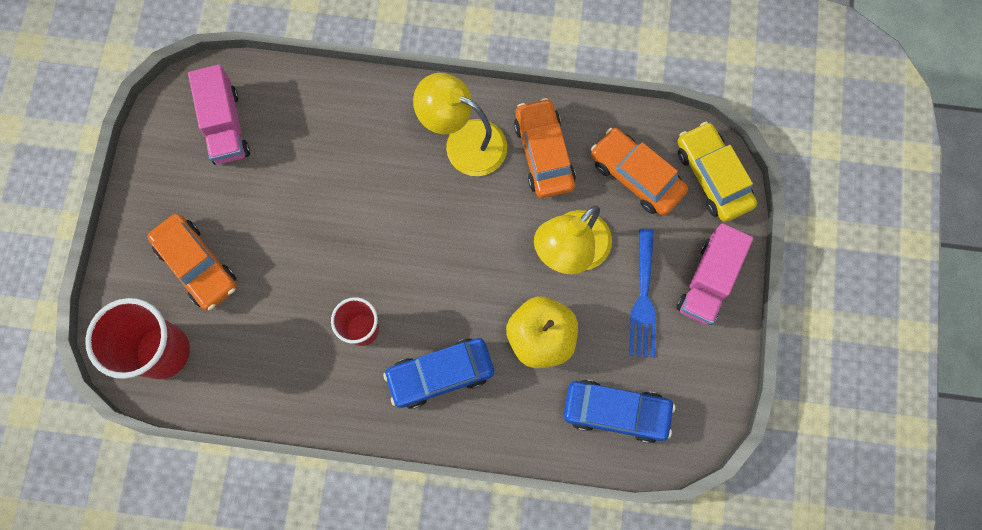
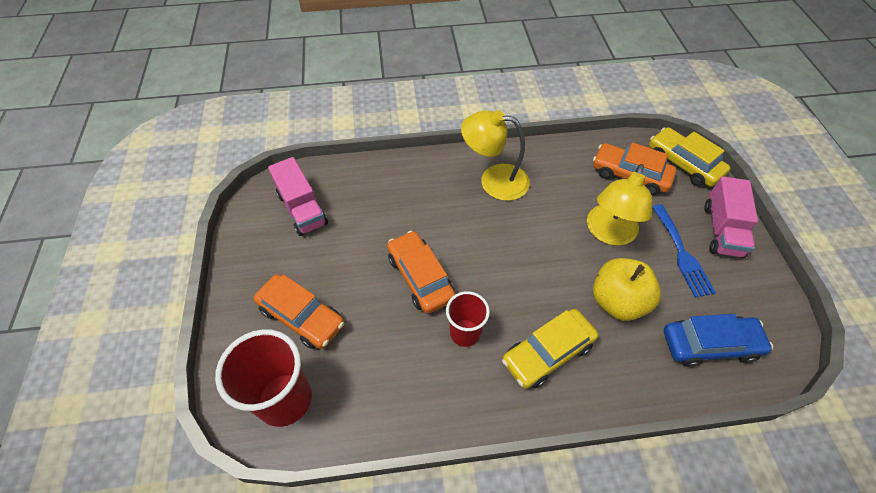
camera: 15 degrees left, 20 degrees down
blue car [383,338,494,409] -> yellow car [502,309,598,389]
orange car [514,98,576,198] -> orange car moved to [387,231,455,314]

